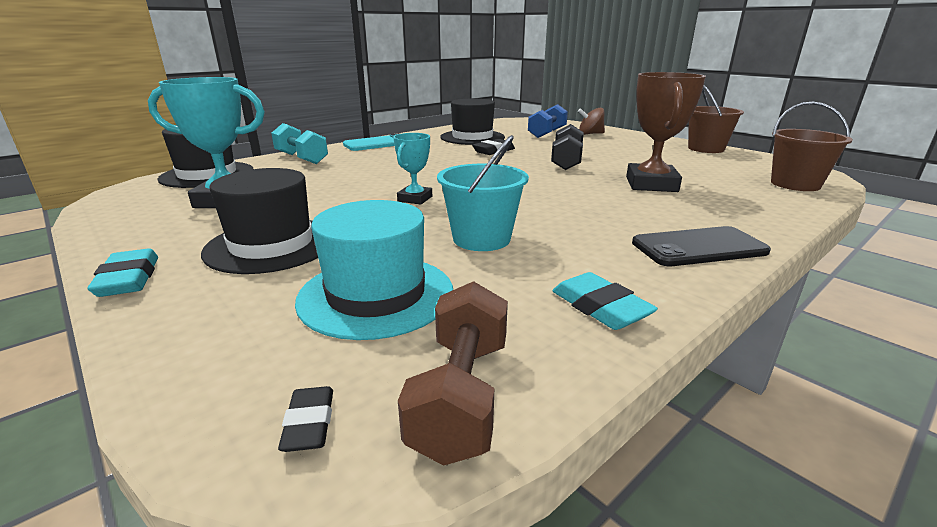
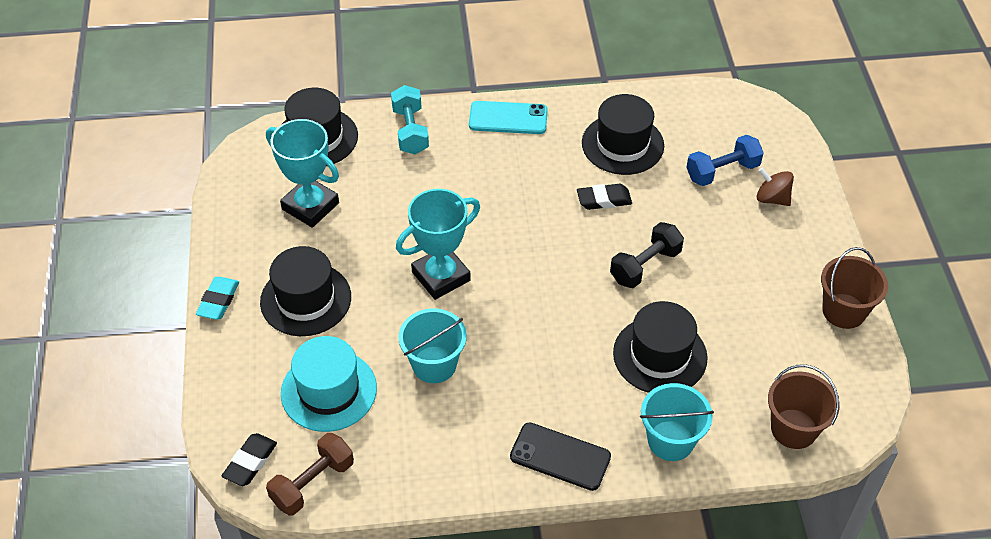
camera: 35 degrees right, 25 degrees up
black eraser [278,386,333,452] -> black eraser [222,433,277,486], size x1.55
turquoise trophy [393,133,432,205] -> turquoise trophy [396,189,480,300], size x1.80
turquoise eraser [552,272,658,330] -> none
brown trophy [626,72,706,192] -> black hat [613,301,708,393]
none -> turquoise bucket [640,383,714,461]

